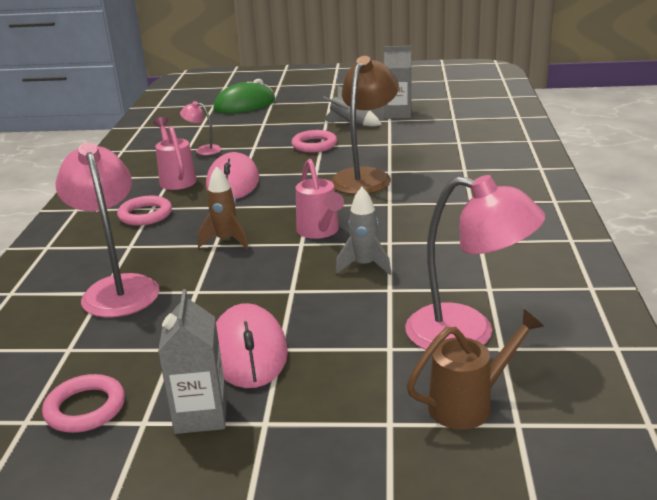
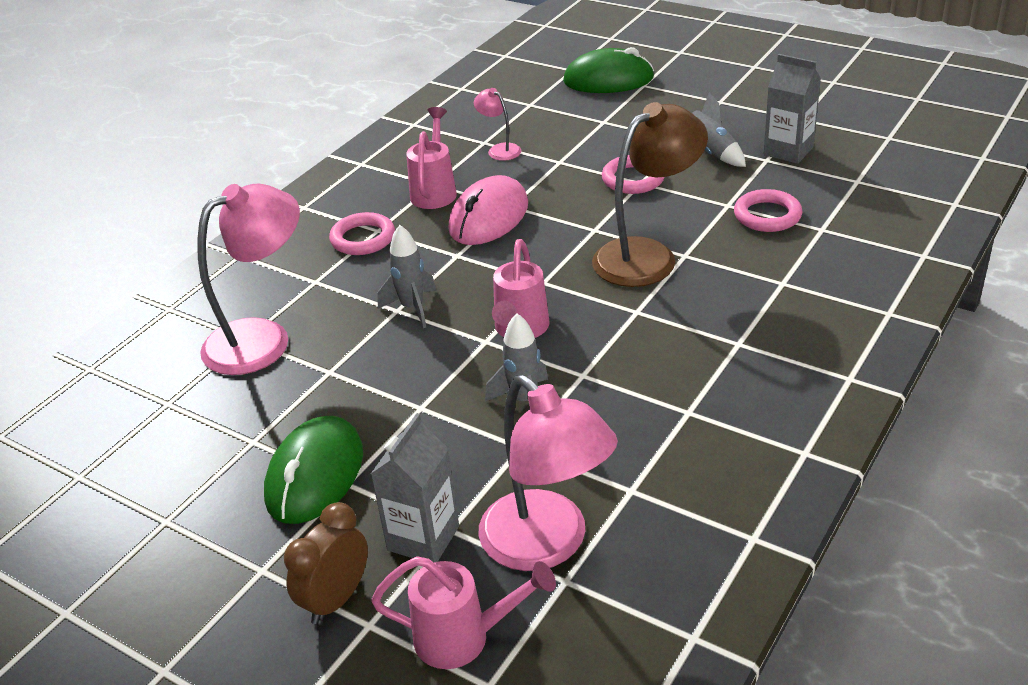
camera: 30 degrees right, 10 degrees up
pink ring [42,374,125,433] -> pink ring moved to [734,189,802,232]
pink lamp [55,142,160,318] -> pink lamp turned 45 degrees clockwise [197,183,300,375]
grey carton [158,289,227,434] -> grey carton moved to [371,413,459,562]
brown rocket [198,166,248,249] -> grey rocket [377,225,436,328]
pink mouse [216,303,288,388] -> green mouse [264,416,363,524]
brown watering can [407,309,544,430] -> pink watering can [371,556,556,669]
none -> brown clock [284,502,368,624]

